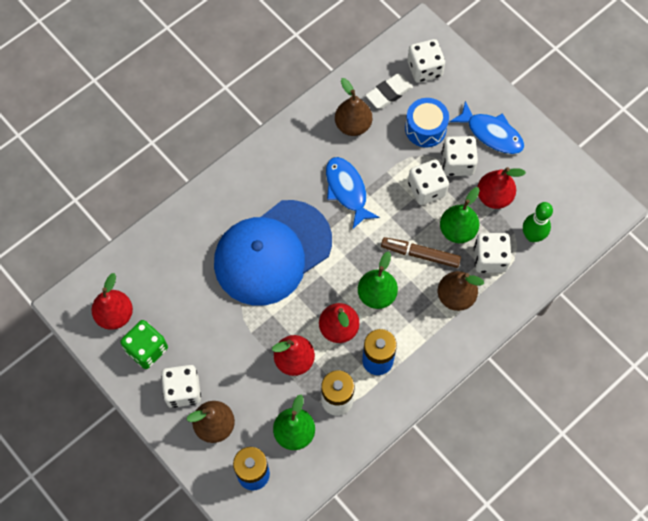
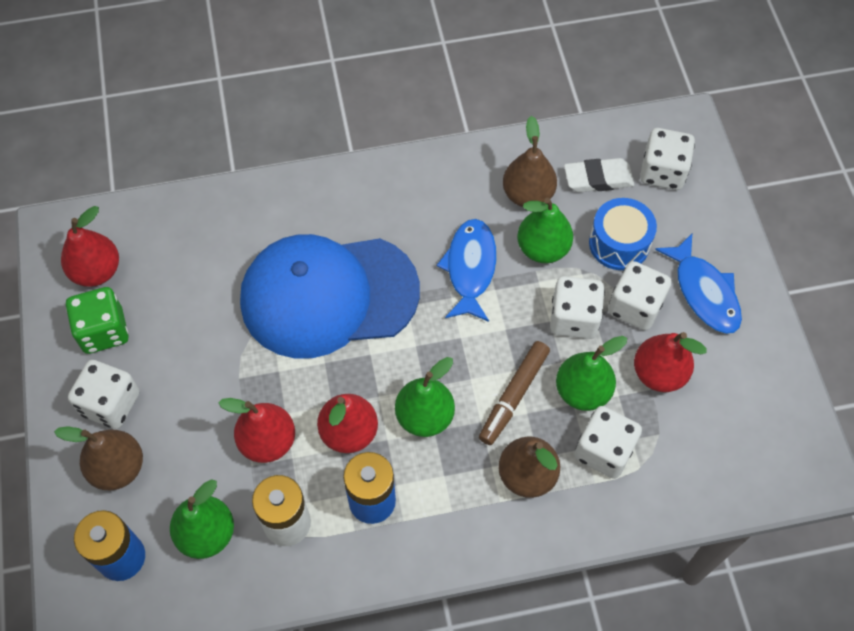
camera: 30 degrees right, 5 degrees down
brown marker [381,237,461,268] -> brown marker turned 105 degrees counterclockwise [479,341,550,445]
green bowling pin [523,202,553,242] -> none
none -> green pear [517,198,573,263]

